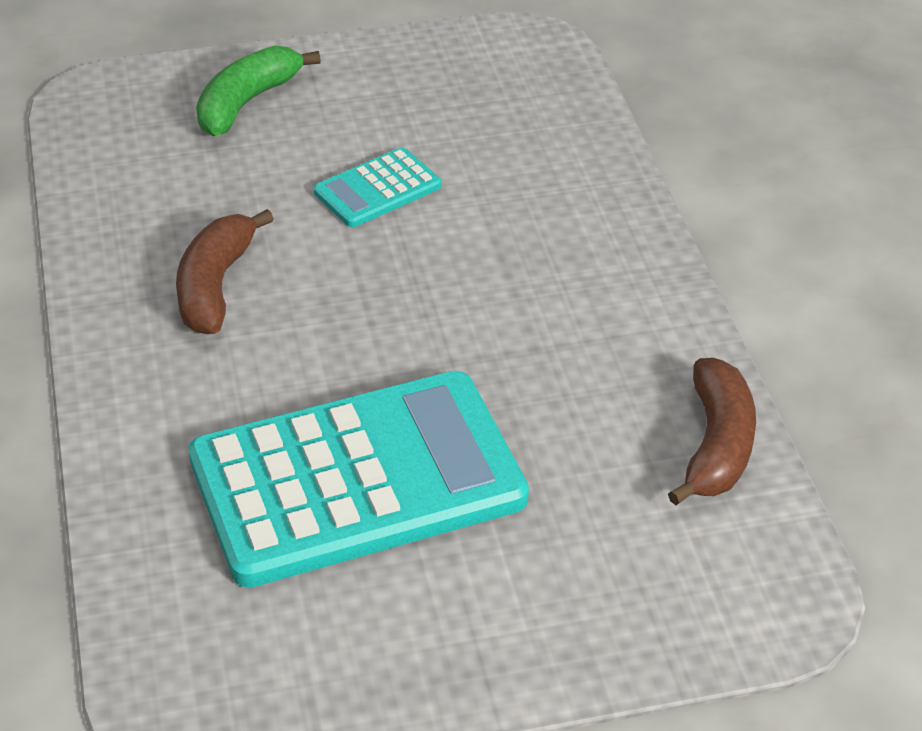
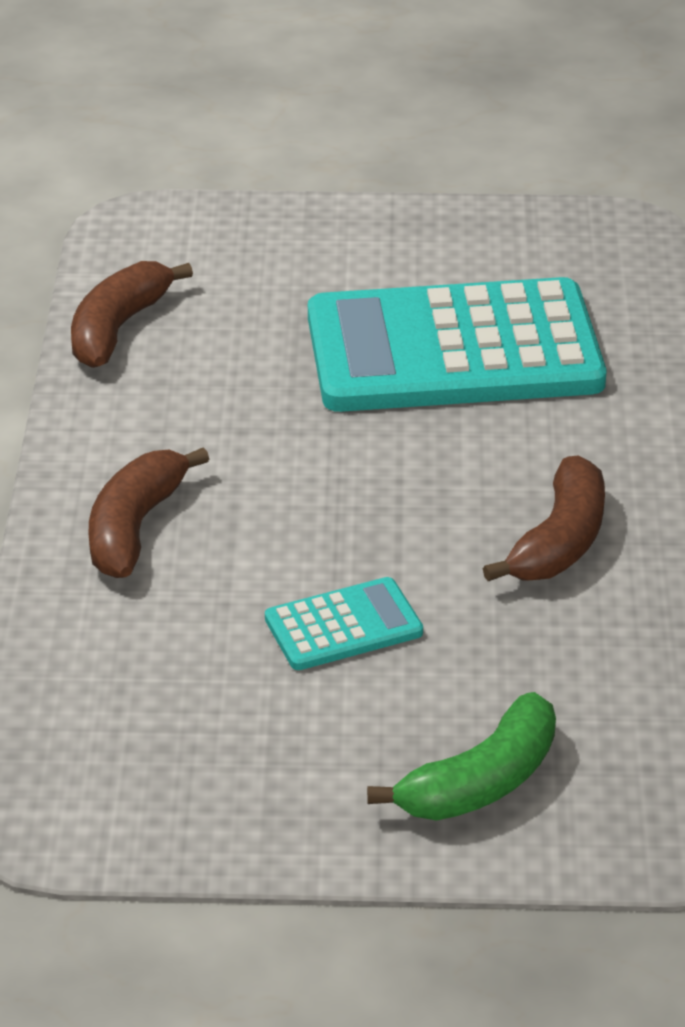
camera: 165 degrees left, 5 degrees down
none -> brown banana [88,447,209,578]

